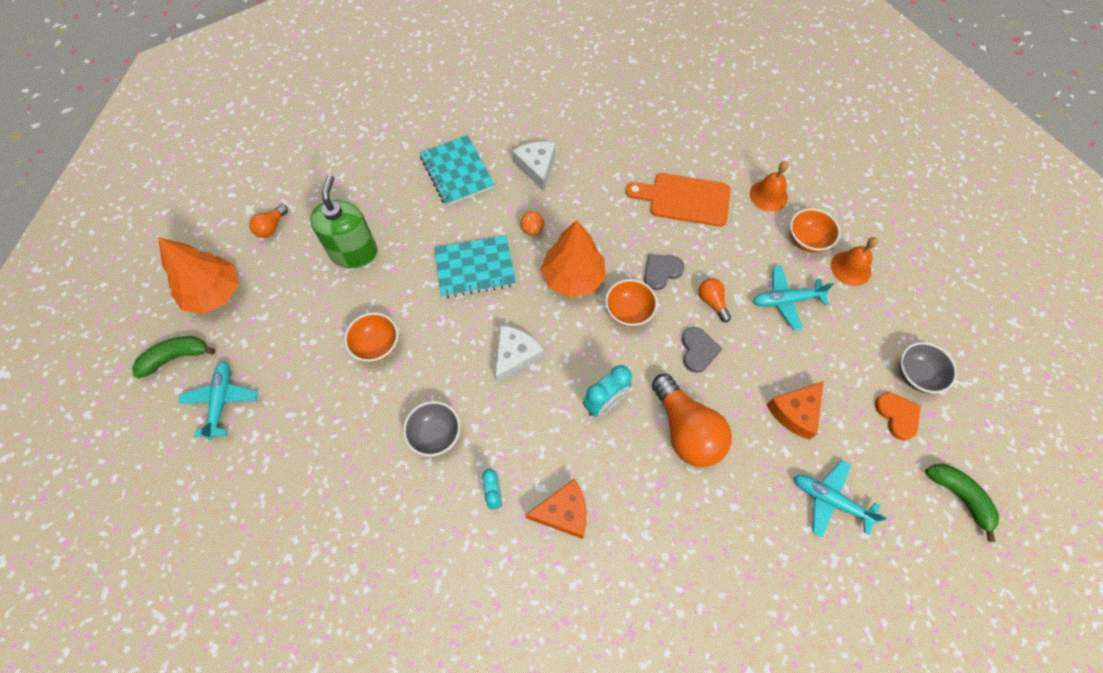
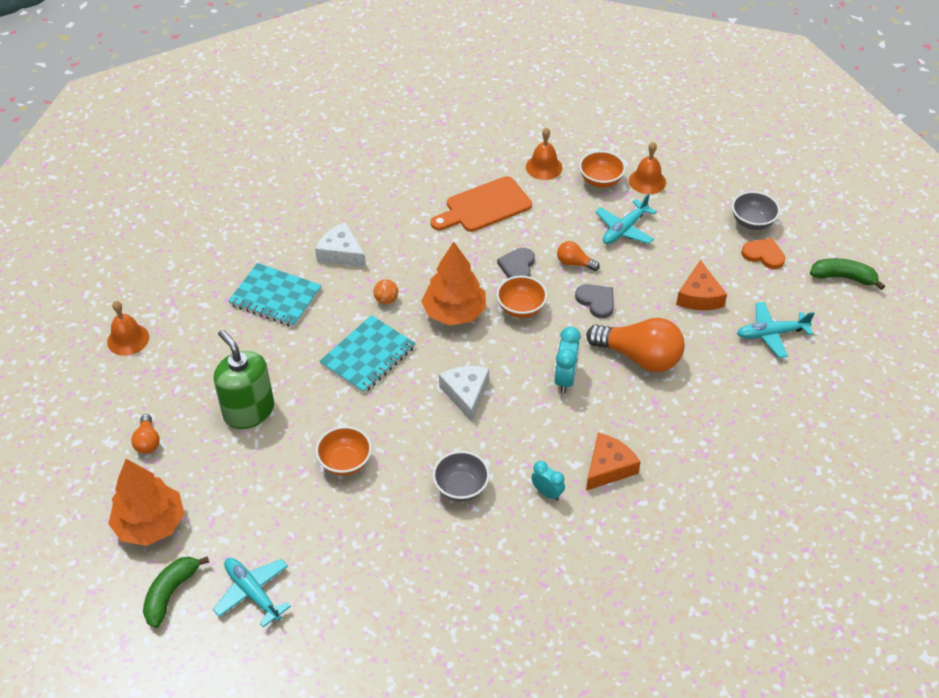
camera: 40 degrees left, 15 degrees down
none -> orange bell [107,301,149,356]

